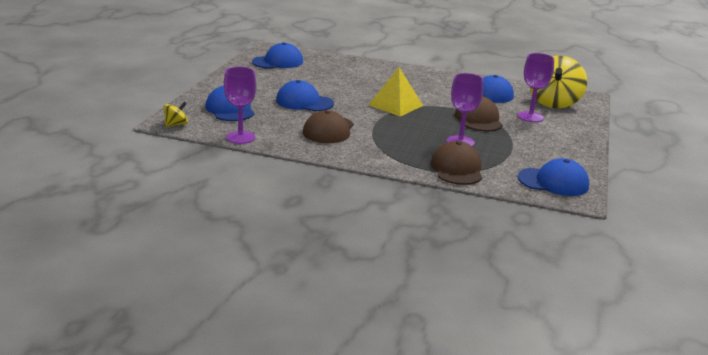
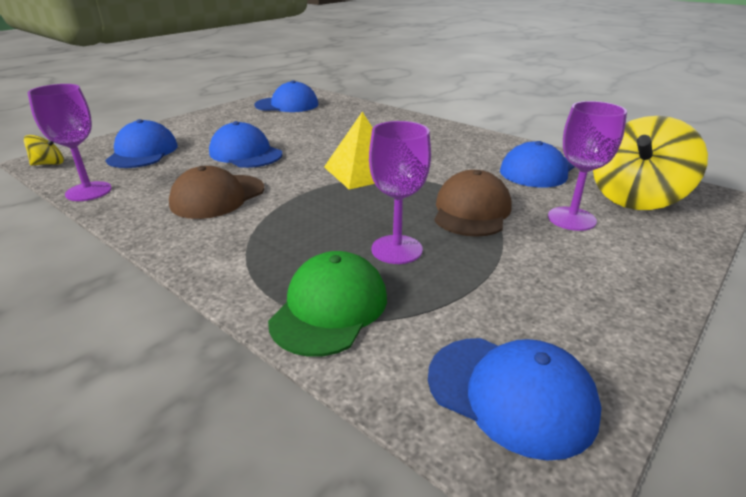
camera: 25 degrees right, 5 degrees up
brown cap [431,141,482,185] -> green cap [268,251,387,357]

